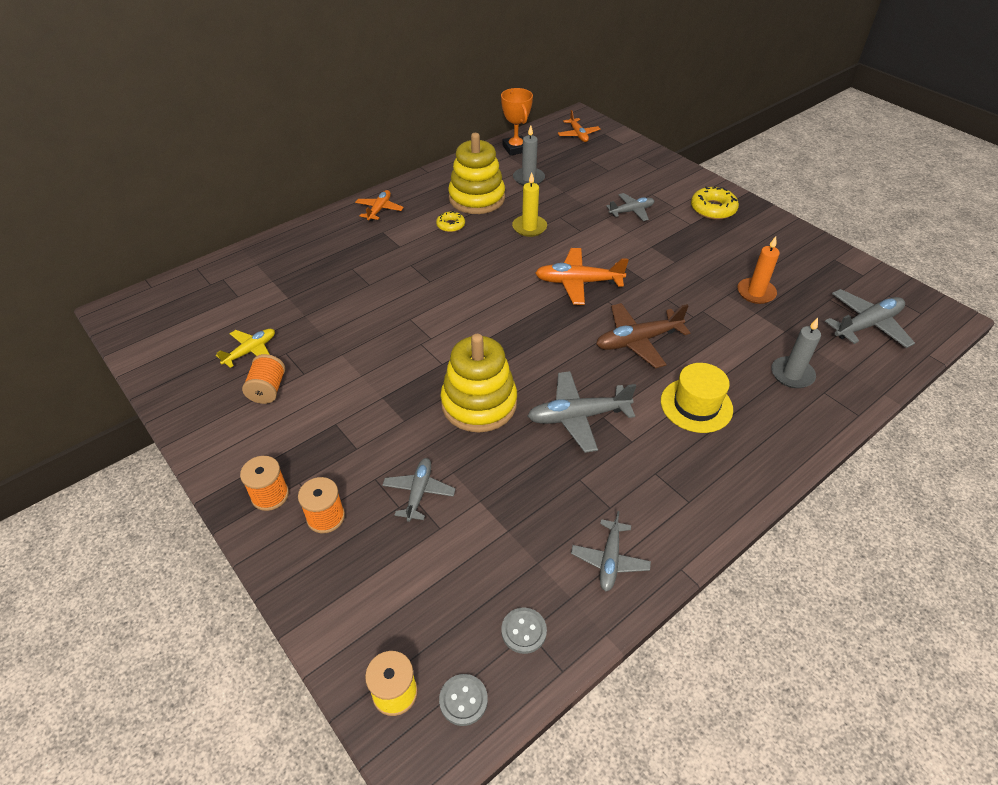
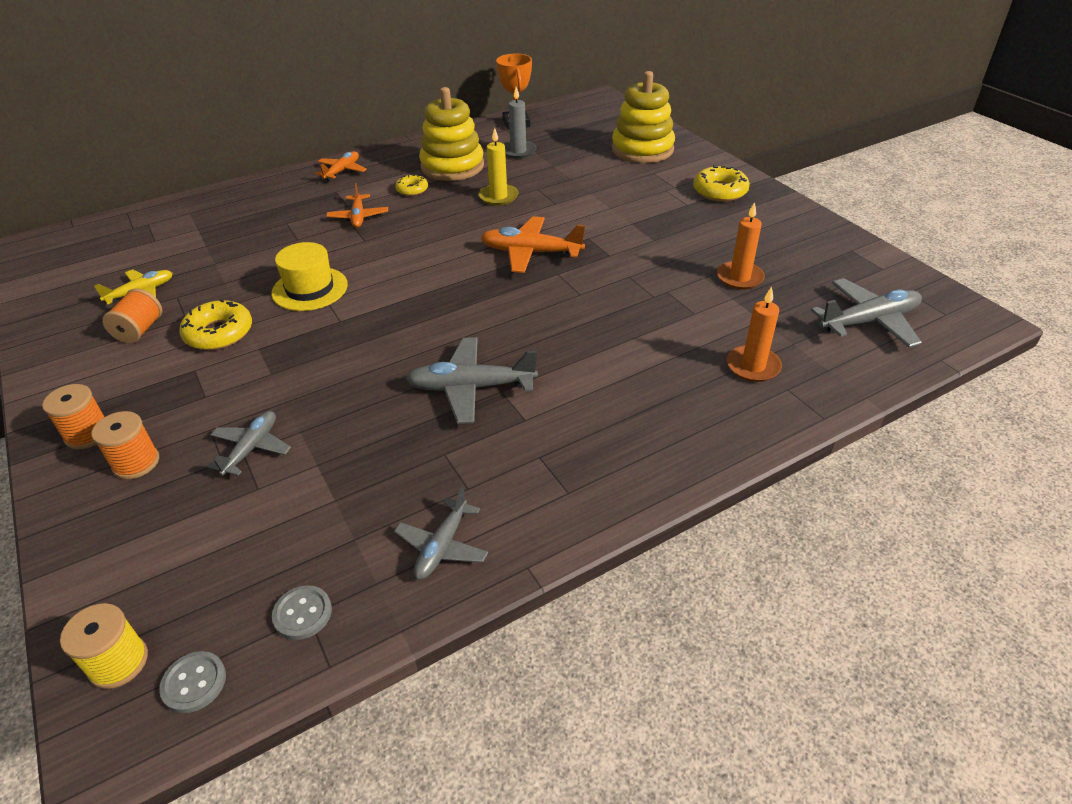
camera: 10 degrees right, 5 degrees down
yellow stacking toy [441,334,517,432] -> yellow stacking toy moved to [612,71,675,163]
orange plane [558,110,600,142] -> orange plane moved to [326,183,388,228]
brown plane [596,303,690,369] -> none
grey plane [606,193,654,221] -> none
yellow hat [661,363,733,433] -> yellow hat moved to [272,242,348,311]
grey candle [771,318,821,388] -> orange candle [727,286,782,382]
none -> yellow donut [179,299,252,350]

